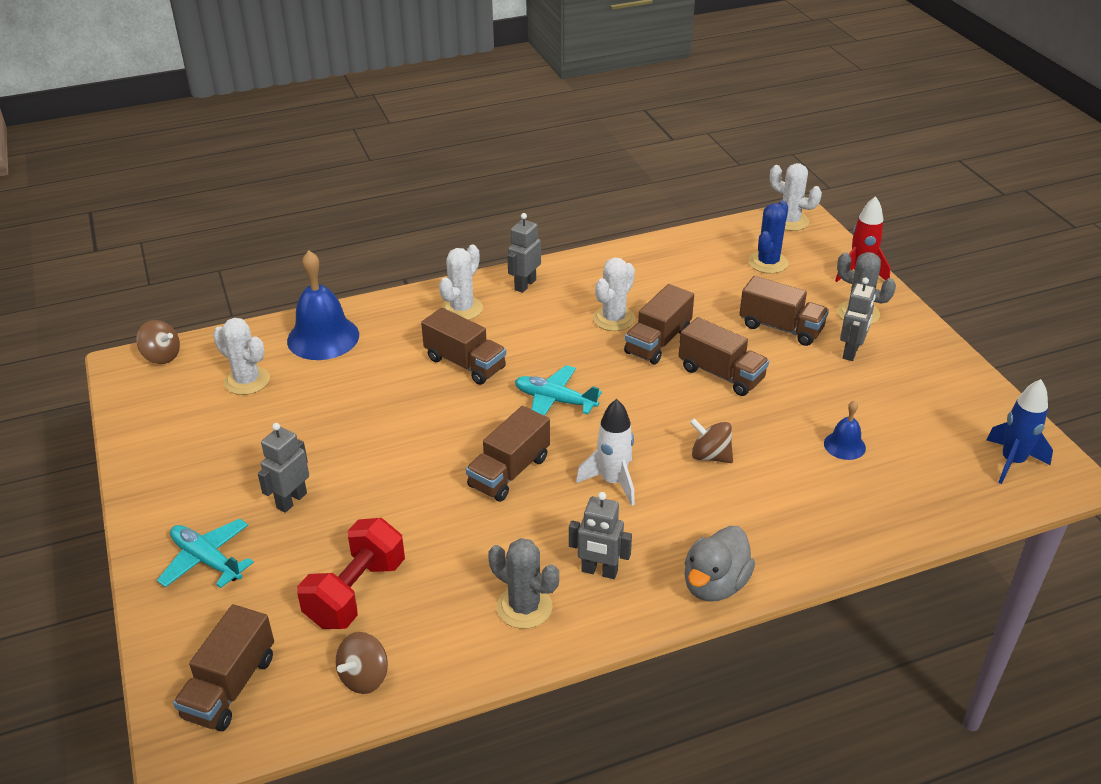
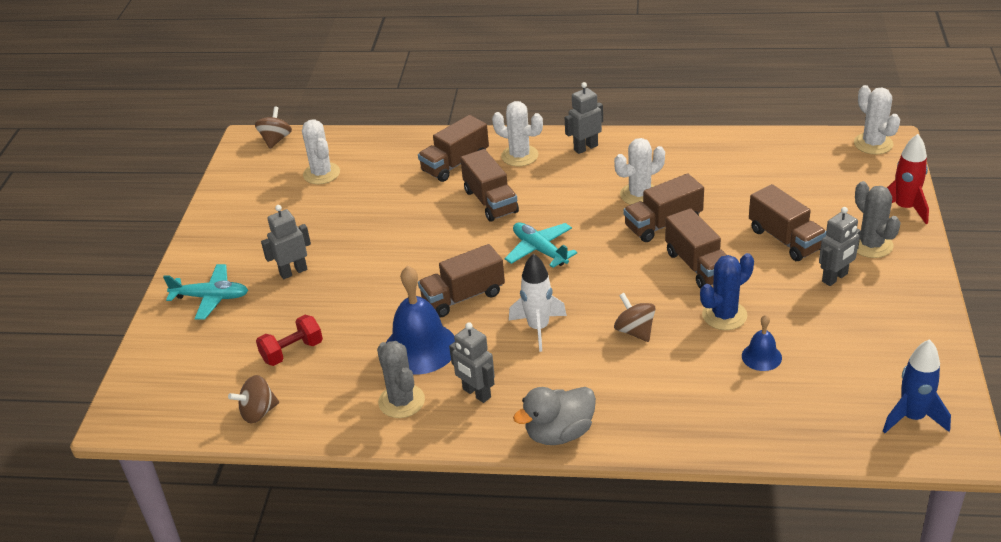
camera: 30 degrees right, 0 degrees up
brown spinning top [136,320,180,364] -> brown spinning top turned 135 degrees counterclockwise [255,106,292,149]
turquoise plane [157,519,254,588] -> turquoise plane turned 120 degrees clockwise [163,264,248,320]
brown truck [173,604,274,731] -> brown truck moved to [418,115,489,182]
blue bell [287,251,359,360] -> blue bell moved to [386,266,455,375]
red dumbbell [297,518,405,629] -> red dumbbell [256,315,323,366], size x0.67
white cactus [439,245,483,320] -> white cactus turned 60 degrees clockwise [492,101,543,166]
blue cactus [748,201,789,274] -> blue cactus moved to [700,253,754,330]

